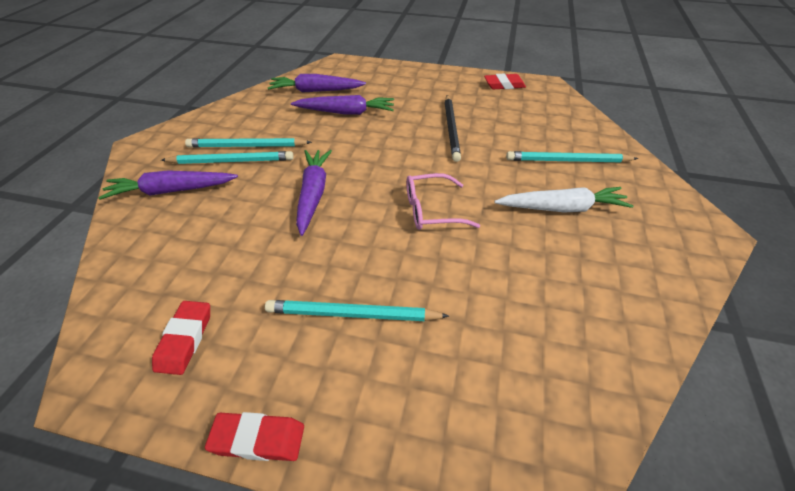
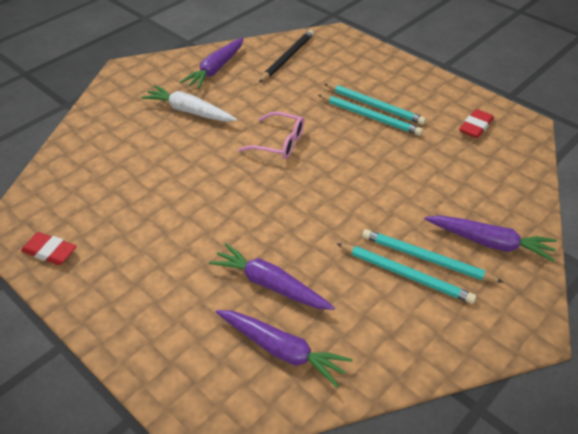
camera: 150 degrees left, 0 degrees up
red eraser [205,412,304,461] -> none
purple carrot [296,150,332,236] -> purple carrot moved to [180,38,244,89]
black pencil [445,95,461,162] -> black pencil moved to [259,30,314,82]
turquoise pencil [506,151,638,163] -> turquoise pencil moved to [318,95,423,136]

